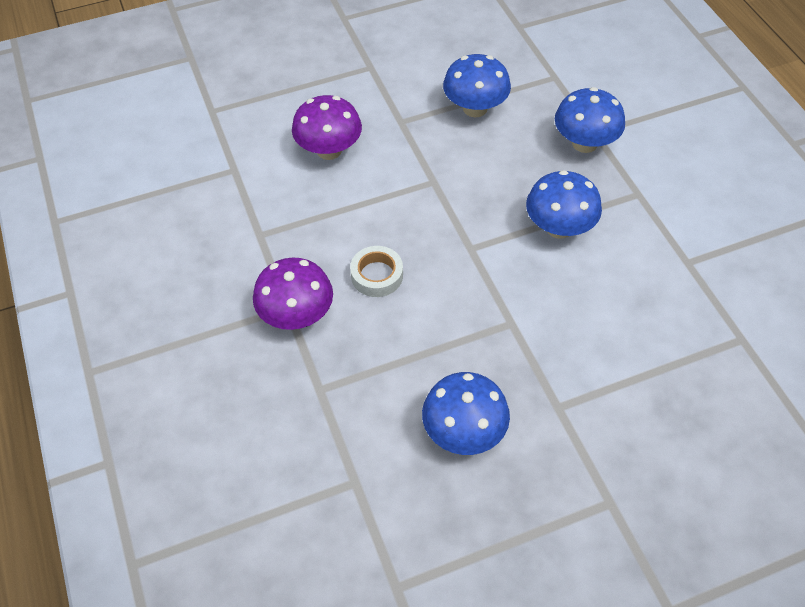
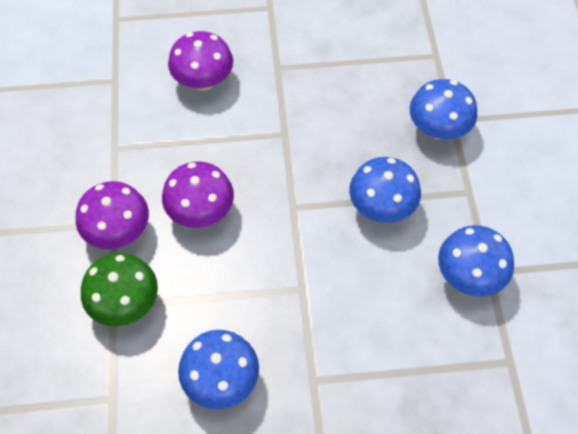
camera: 15 degrees right, 5 degrees up
white tape [350,246,403,297] -> purple mushroom [162,161,234,228]
blue mushroom [443,54,511,117] -> blue mushroom moved to [438,225,514,297]
none -> green mushroom [81,253,158,326]

